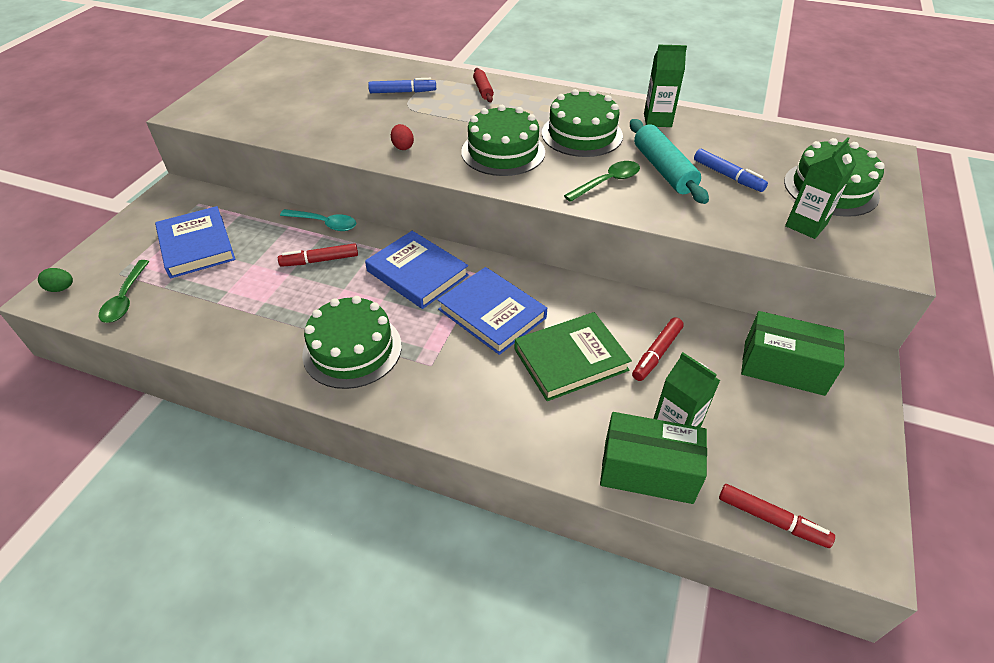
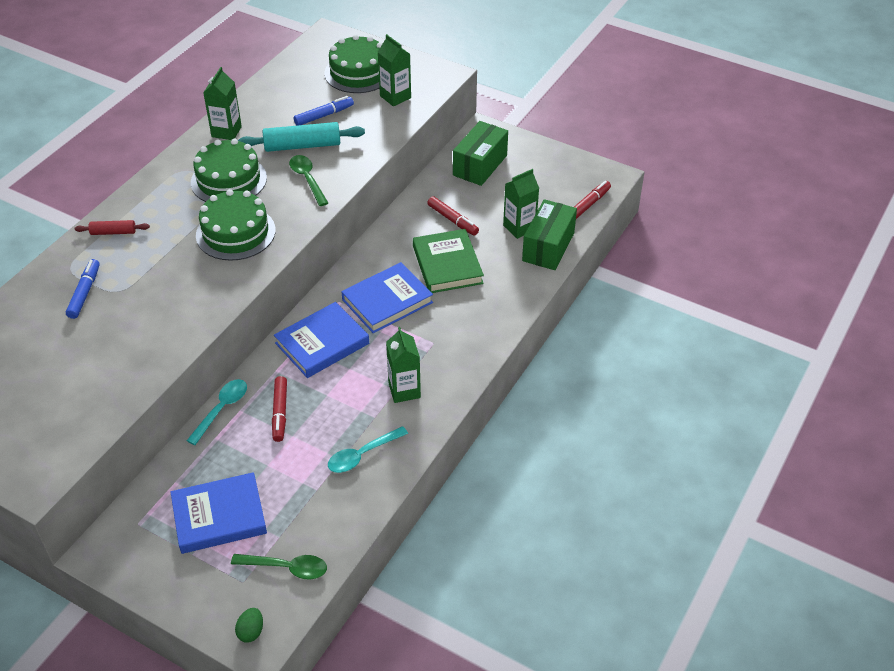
camera: 80 degrees left, 0 degrees up
green cake [302,296,402,389] -> green carton [386,327,421,403]
red egg [391,124,414,150] -> none
none -> turquoise spoon [328,426,408,473]

